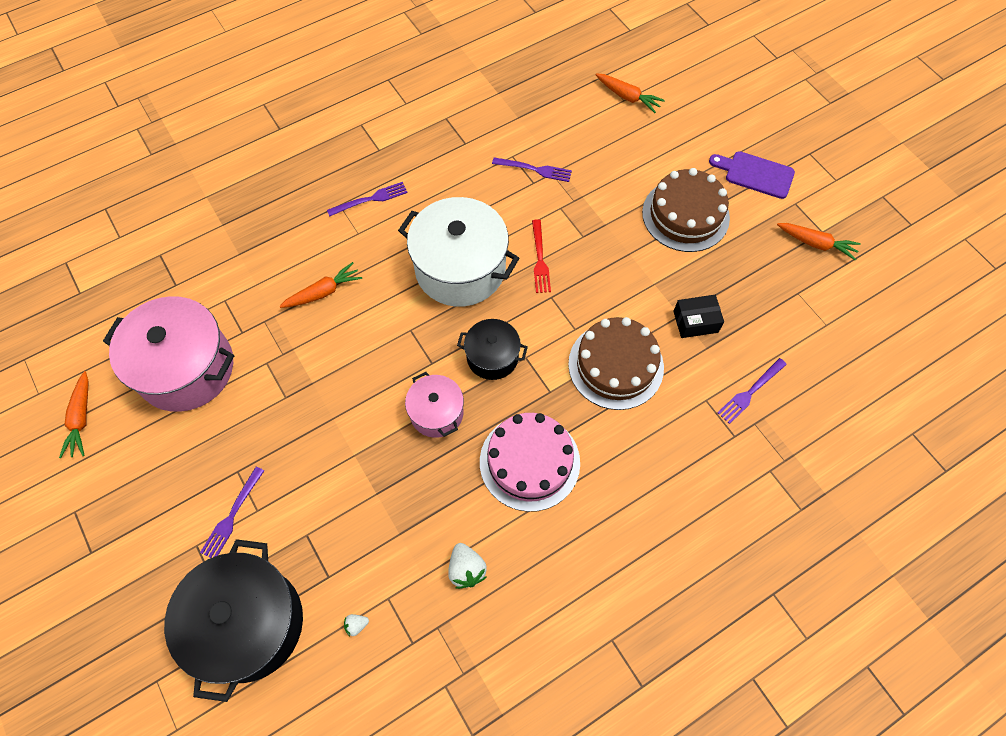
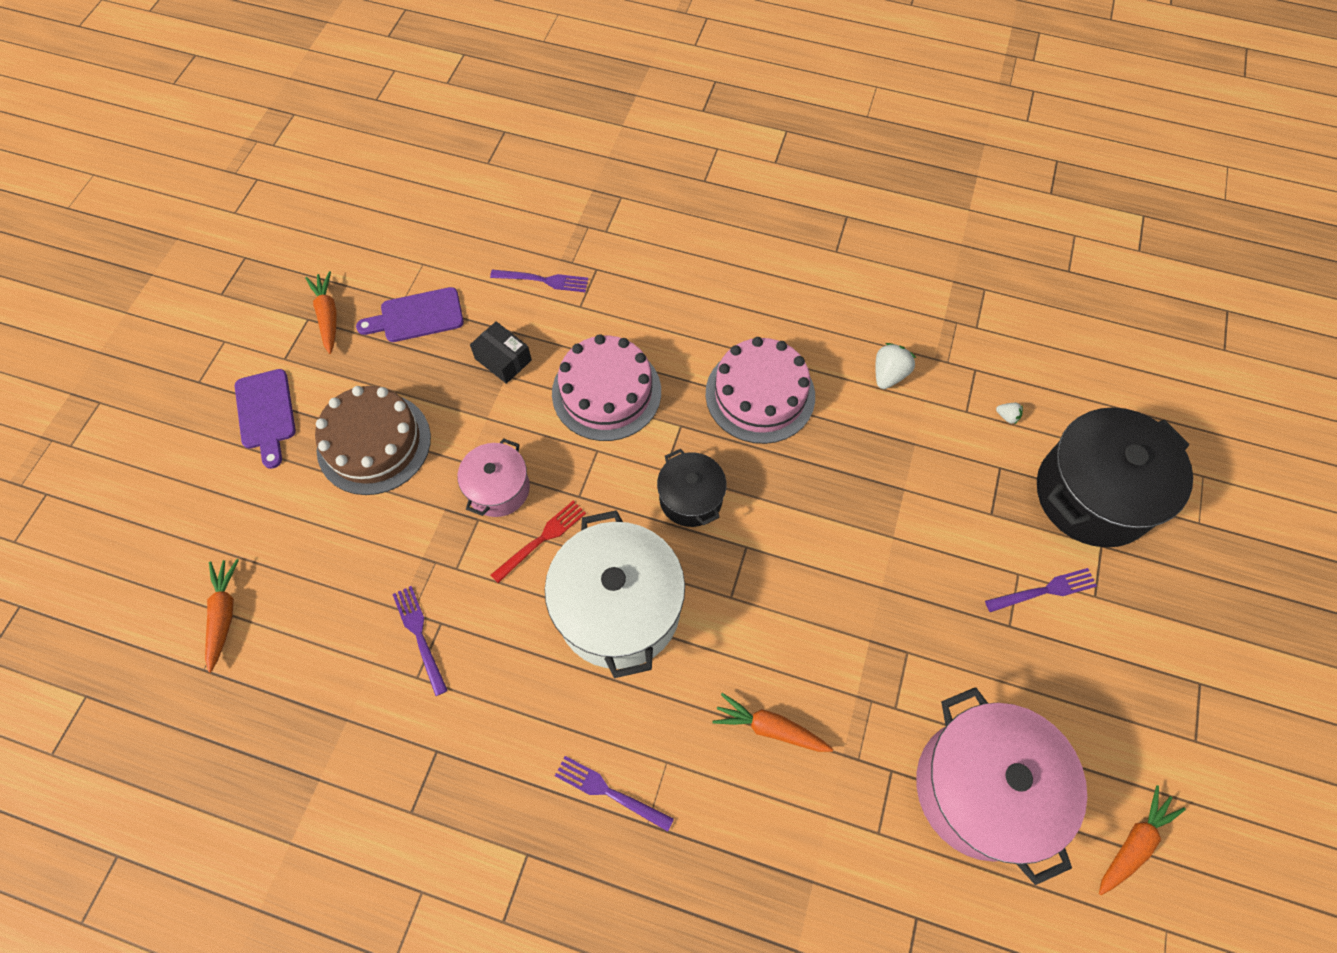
camera: 130 degrees left, 0 degrees up
pink pot [405,372,464,438] -> pink pot moved to [458,438,530,517]
brown cake [568,317,664,410] -> pink cake [552,334,661,441]
none -> purple cutting board [356,287,464,342]

